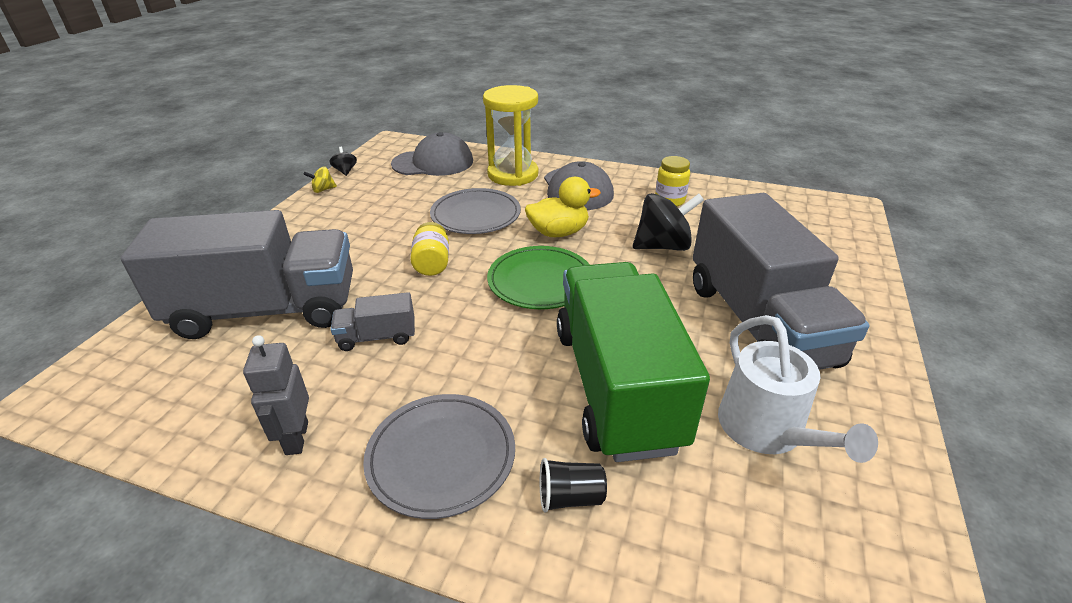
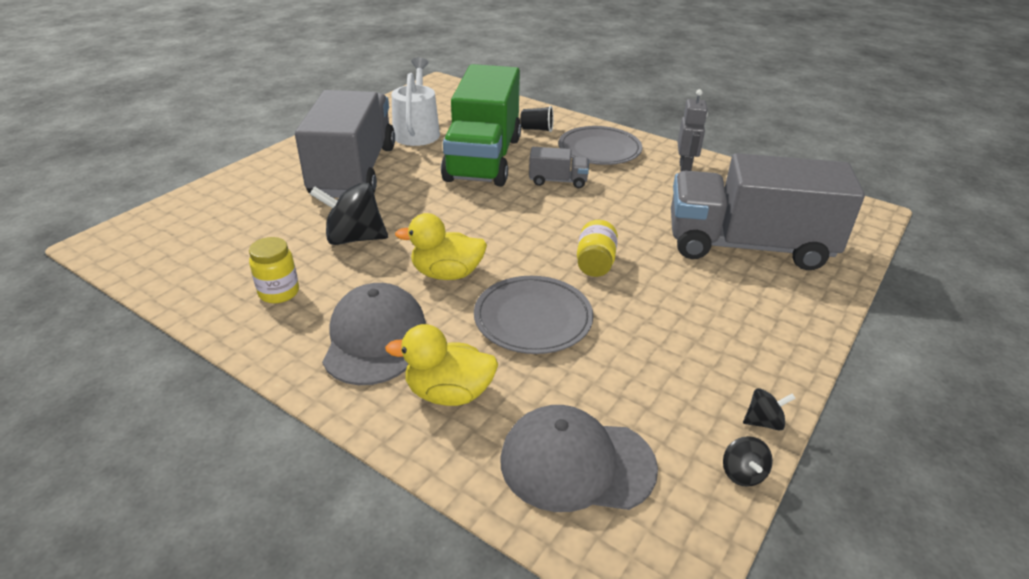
camera: 165 degrees left, 0 degrees up
yellow spinning top [304,166,337,193] -> black spinning top [743,388,796,431]
grey truck [330,292,415,351] -> grey truck moved to [529,147,589,188]
yellow hourglass [483,85,538,186] -> yellow duck [385,324,498,406]
green plate [487,246,590,309] -> none

